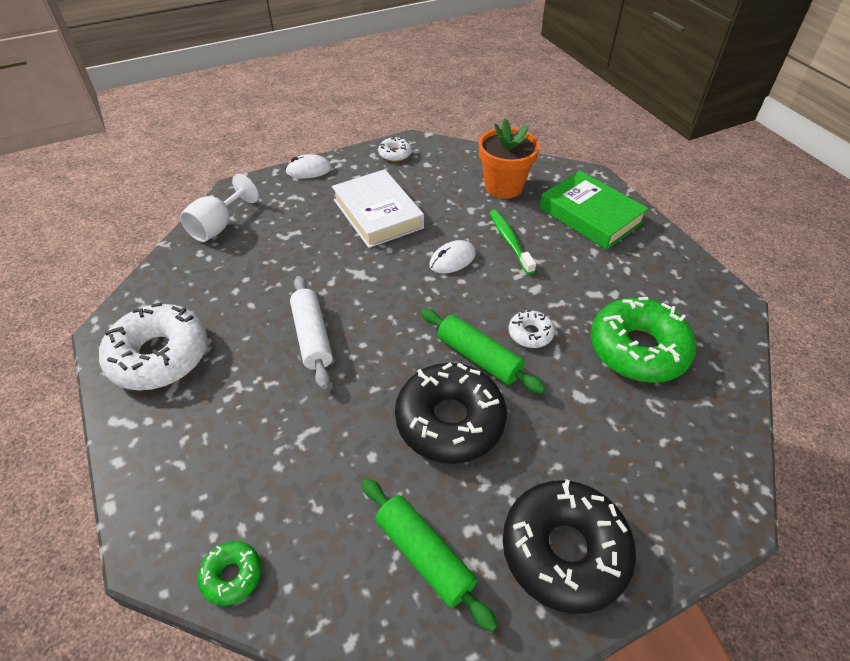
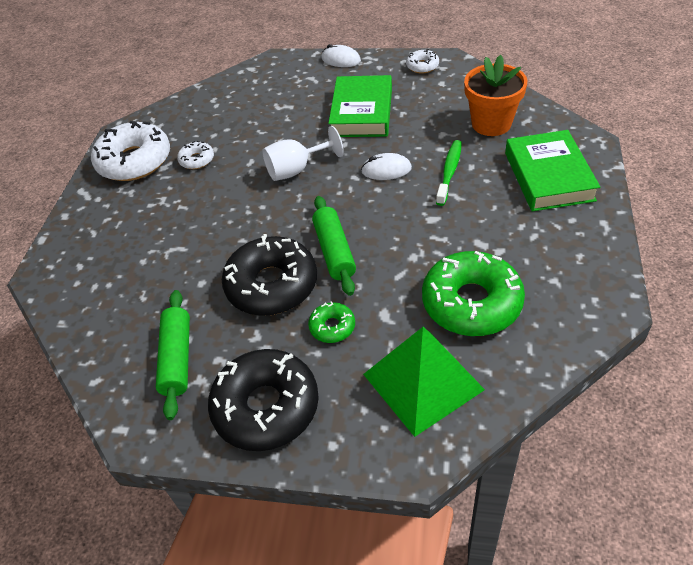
camera: 40 degrees right, 0 degrees up
white goblet [180,174,259,242] -> white goblet moved to [262,126,344,181]
green donut [198,541,262,606] -> green donut moved to [308,301,355,343]
white rolling pin [290,276,333,389] -> none
white book [332,169,424,248] -> green book [328,75,392,137]
white donut [509,310,555,348] -> white donut moved to [177,141,214,169]
none -> green pyramid [363,327,485,437]

